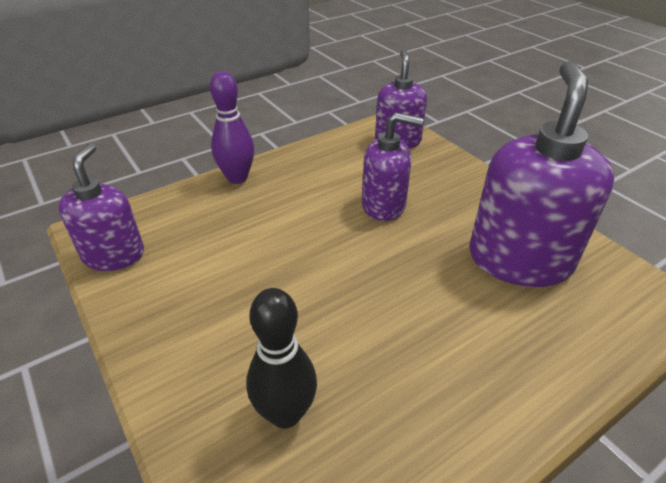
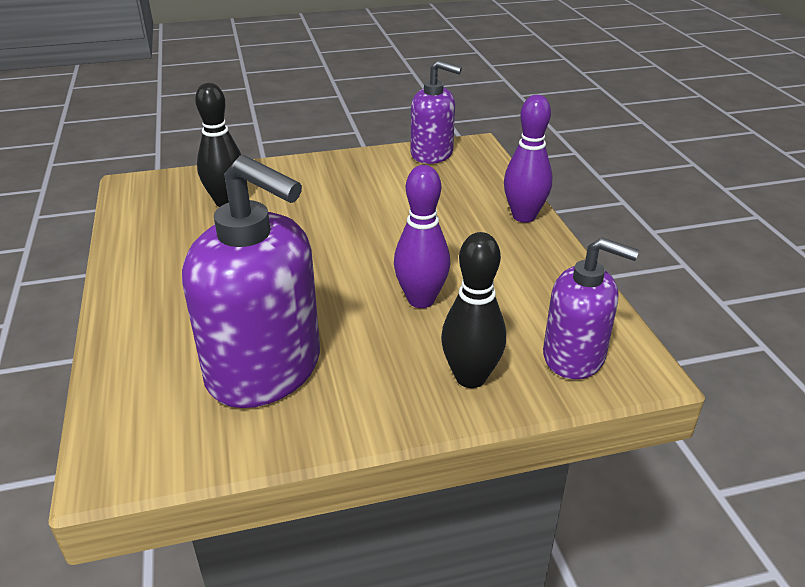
camera: 110 degrees right, 5 degrees down
purple soap dispenser [362,112,424,221] -> purple bowling pin [394,165,450,308]
none -> black bowling pin [441,232,506,388]

